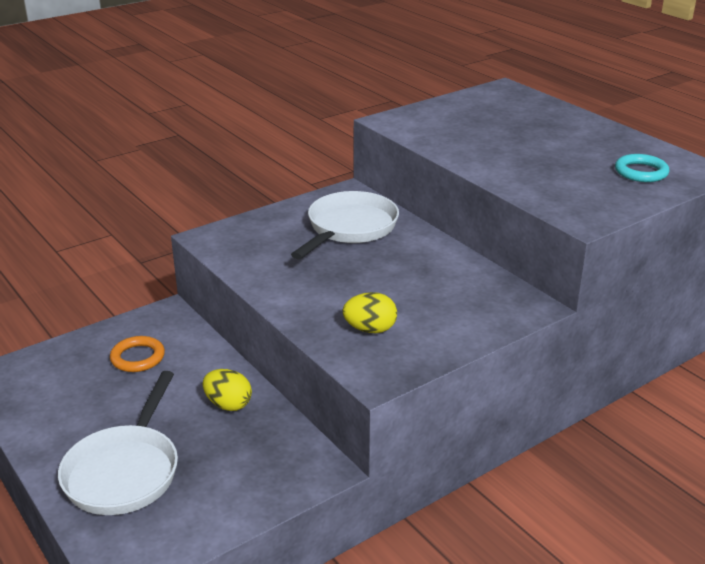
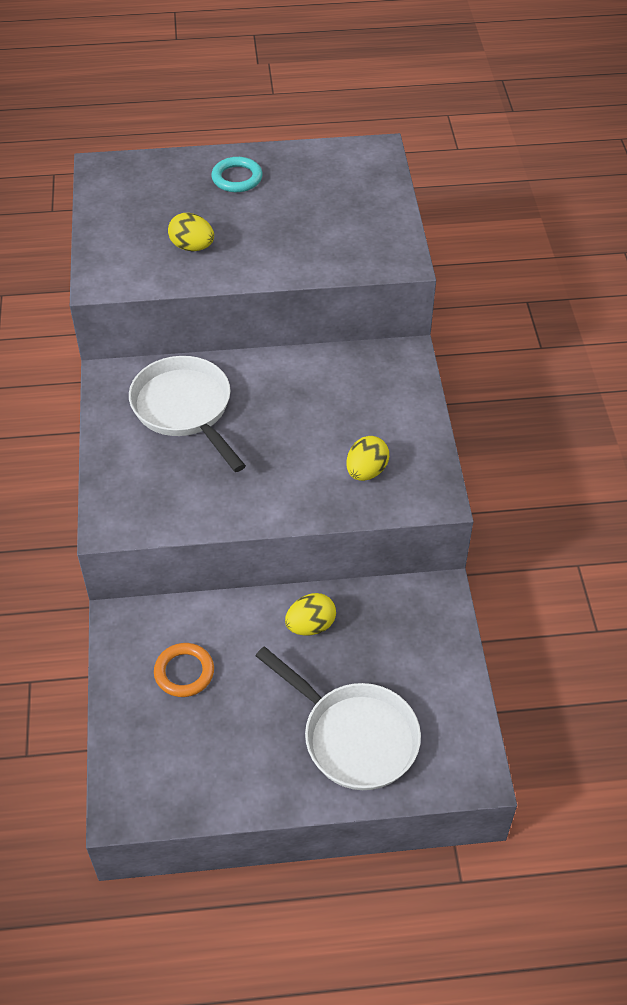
camera: 60 degrees left, 20 degrees up
turquoise ring [615,154,670,182] -> turquoise ring moved to [211,157,262,192]
none -> yellow egg [168,213,214,251]

